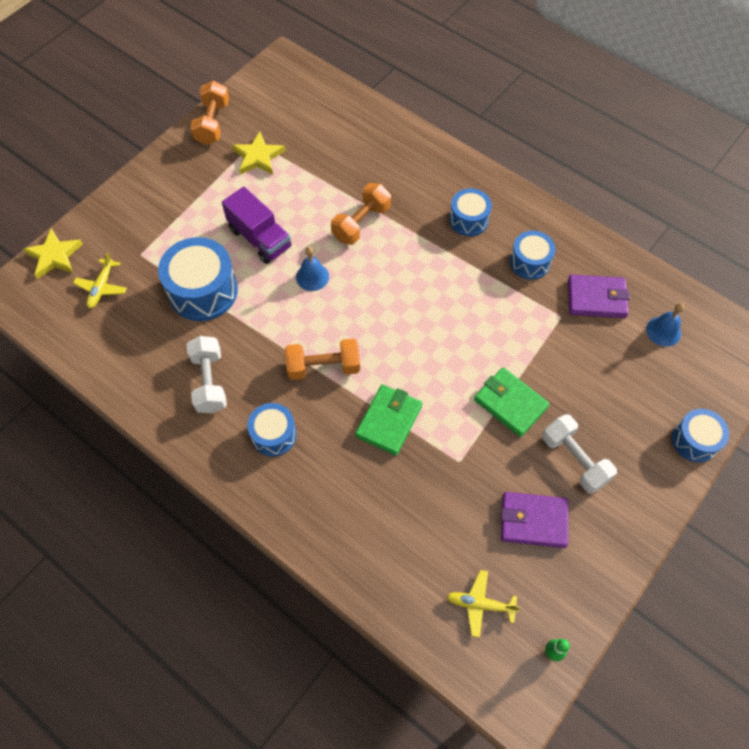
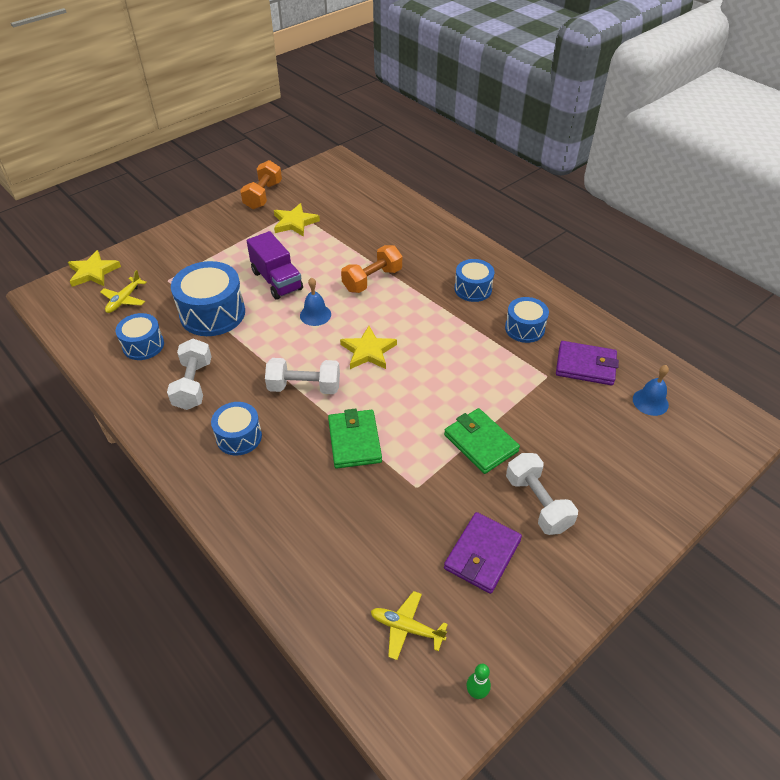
camera: 10 degrees right, 15 degrees down
orange dumbbell [285,338,360,380] -> white dumbbell [265,358,340,394]
green wallet [355,385,422,456] -> green wallet turned 45 degrees counterclockwise [328,409,382,468]
purple wallet [501,492,568,548] -> purple wallet turned 75 degrees counterclockwise [444,512,522,594]
blue drum [672,409,729,462] -> blue drum moved to [116,313,164,360]
none -> yellow star [340,326,397,369]

